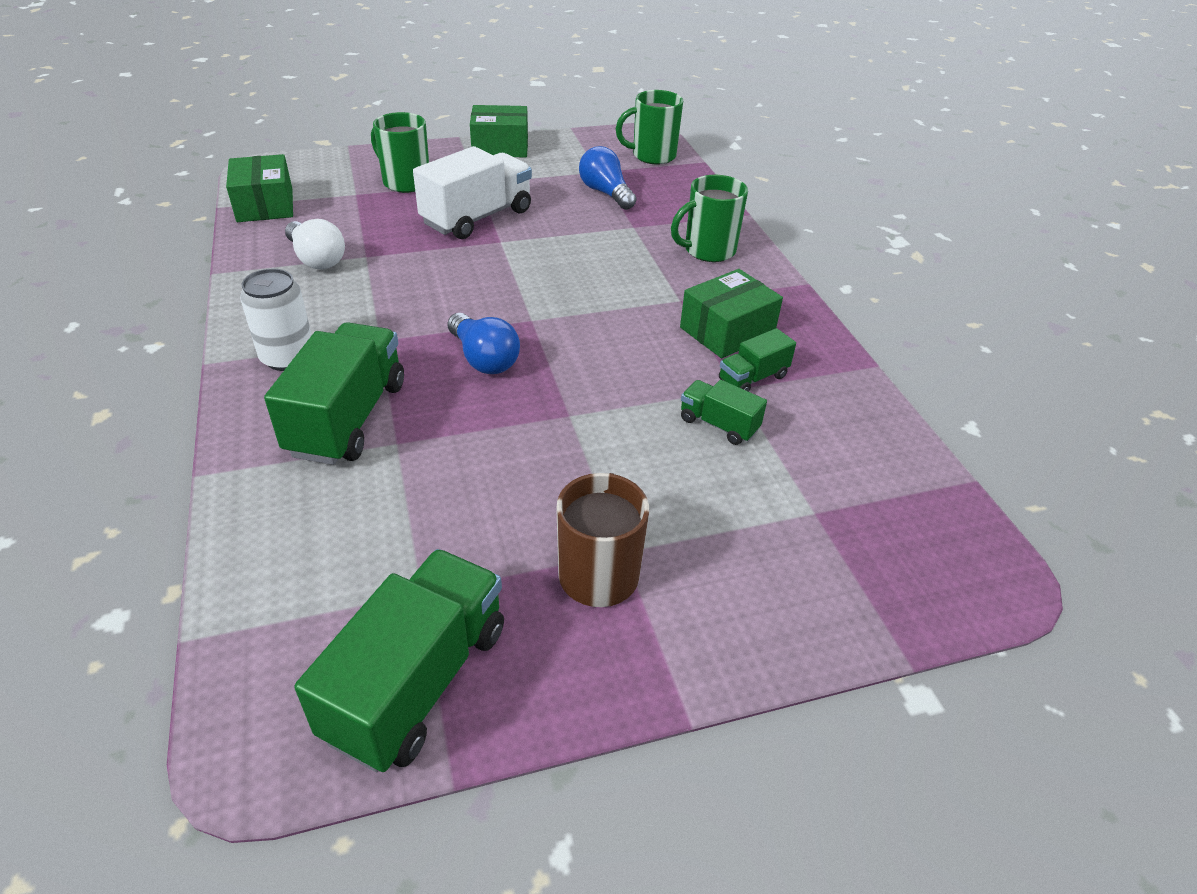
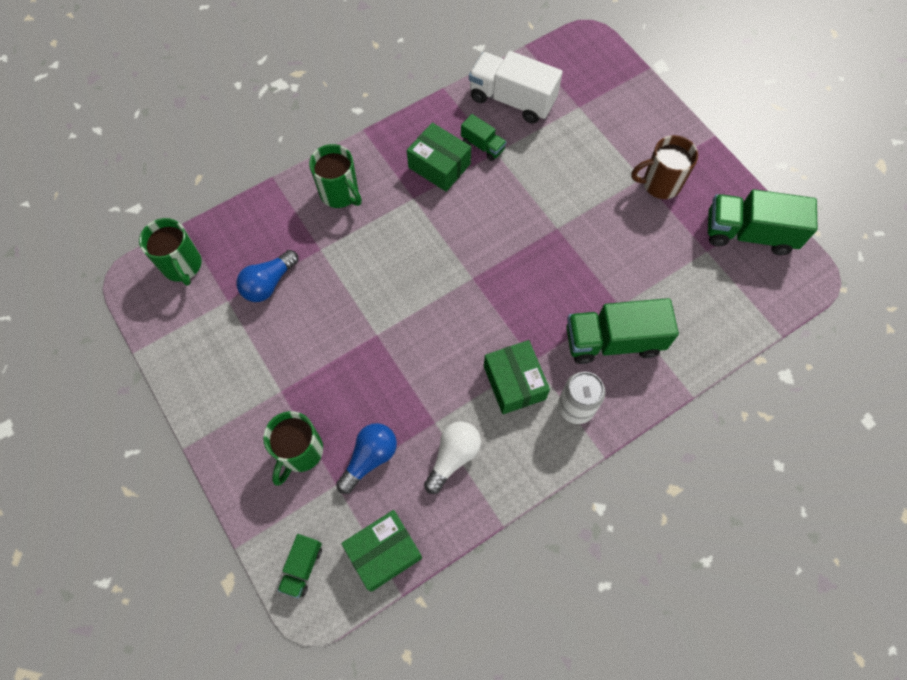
camera: 105 degrees left, 25 degrees up
white truck [413,146,532,239] -> white truck moved to [469,51,563,124]
blue light bulb [448,313,520,374] -> blue light bulb moved to [336,423,397,494]
green box [470,105,528,157] -> green box moved to [484,340,550,414]
green truck [681,380,767,445] -> green truck moved to [278,534,322,598]

